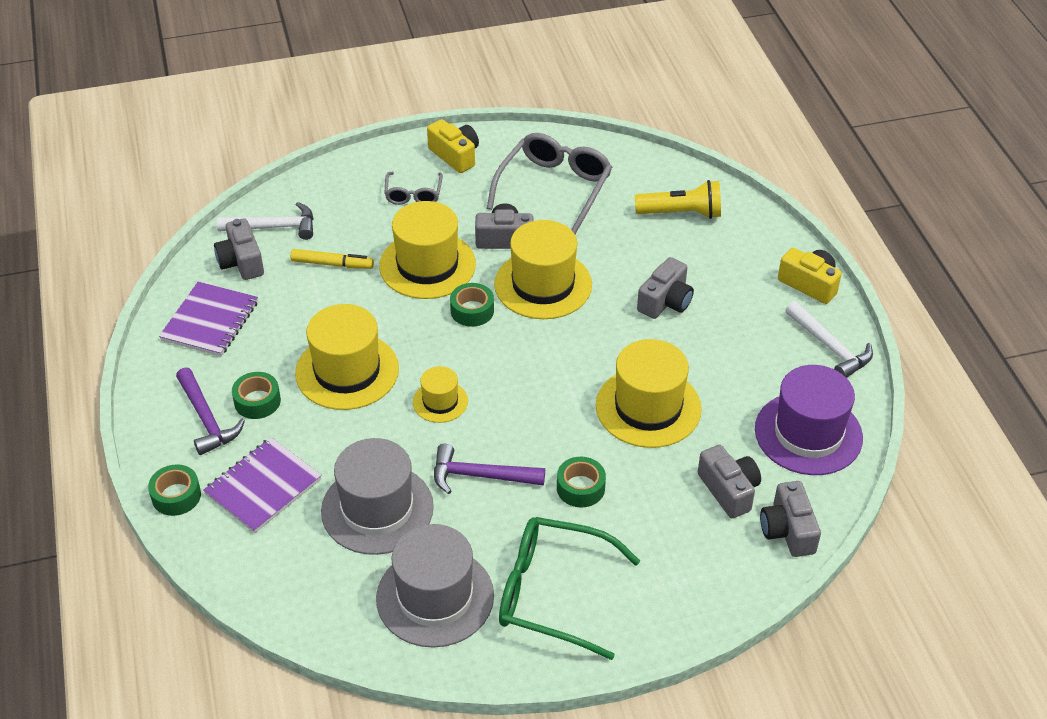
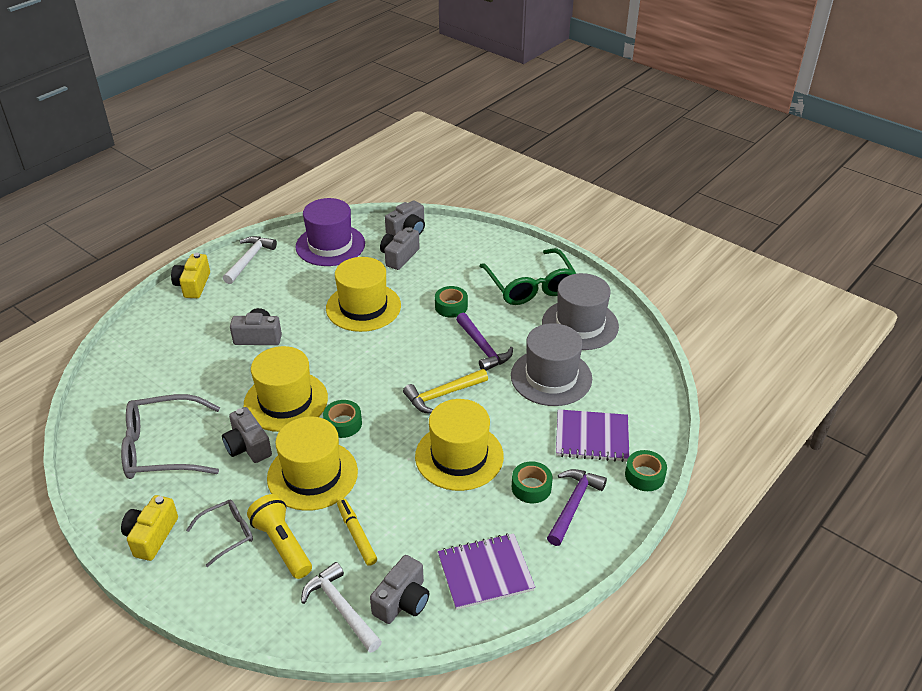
camera: 125 degrees left, 5 degrees down
yellow hat [413,366,468,423] -> yellow hammer [403,369,488,414]
yellow flashlight [635,180,721,219] -> yellow flashlight moved to [247,494,312,579]

